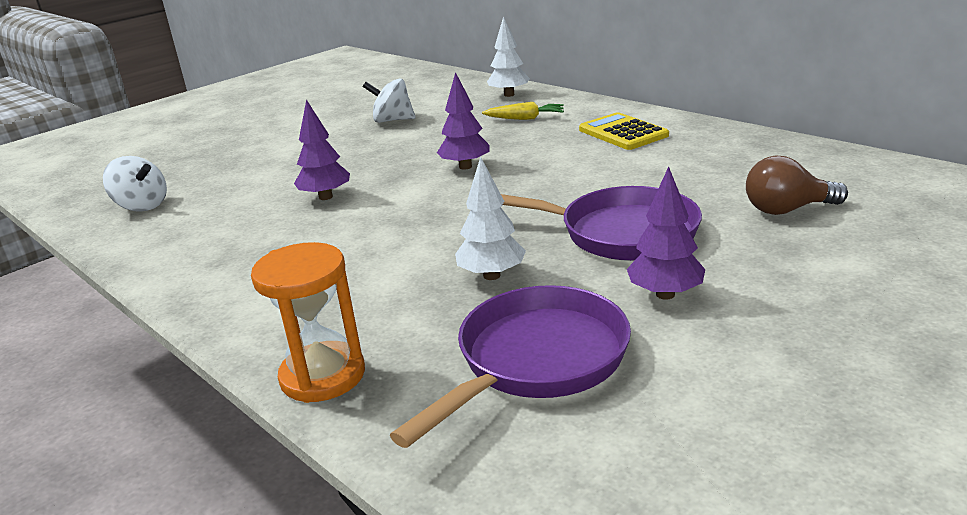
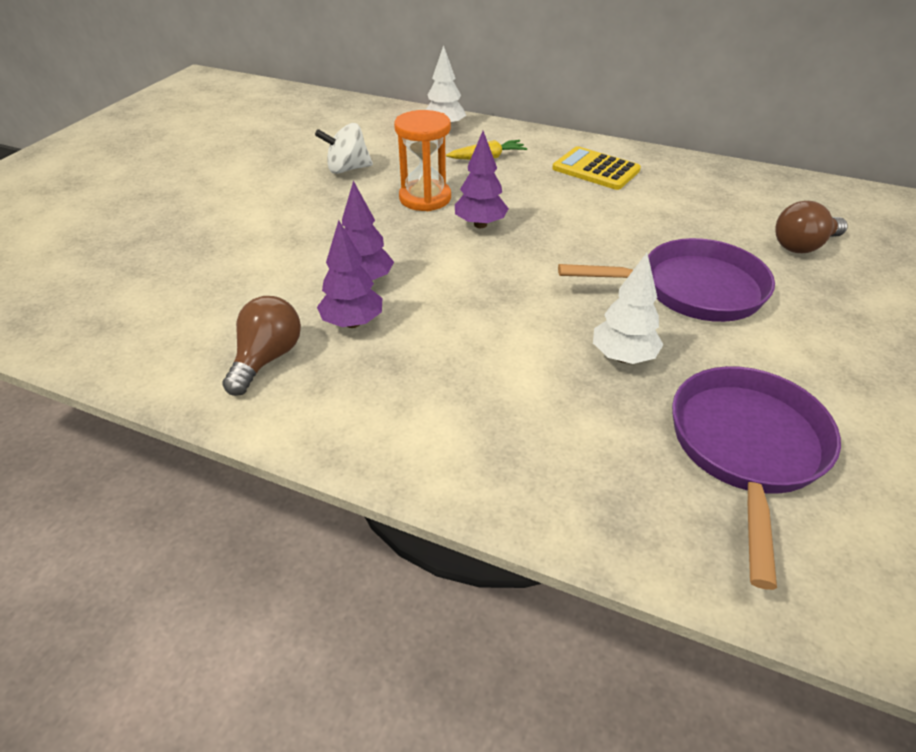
camera: 25 degrees left, 15 degrees up
white spinning top [103,156,167,212] -> none
orange hourglass [251,242,365,403] -> orange hourglass moved to [394,110,451,211]
purple tree [627,166,705,300] -> purple tree moved to [317,220,382,328]
none -> brown light bulb [222,296,301,396]

